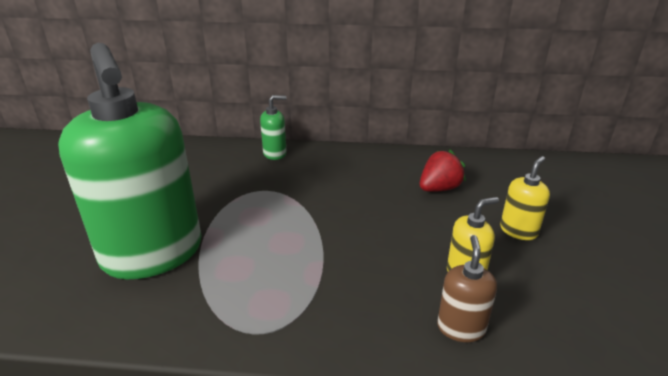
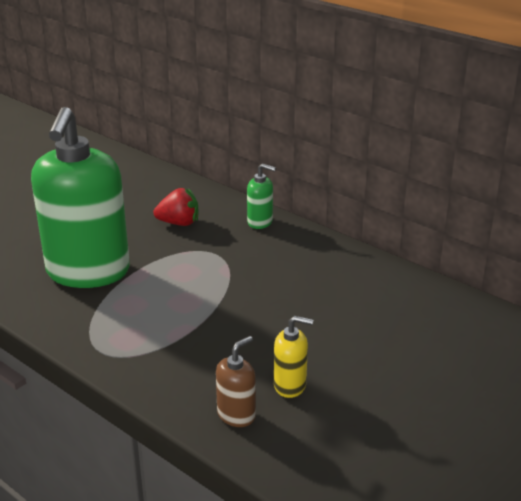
camera: 35 degrees right, 0 degrees up
red strawberry [420,150,466,192] -> red strawberry moved to [153,188,199,226]
yellow soap dispenser [500,156,550,240] -> none

